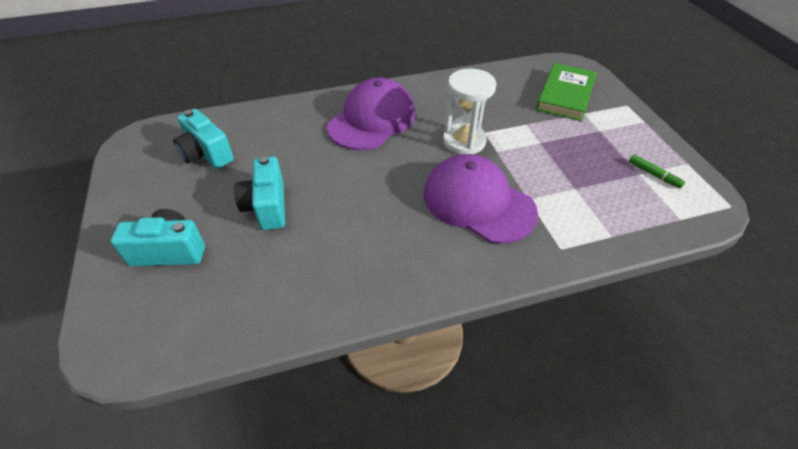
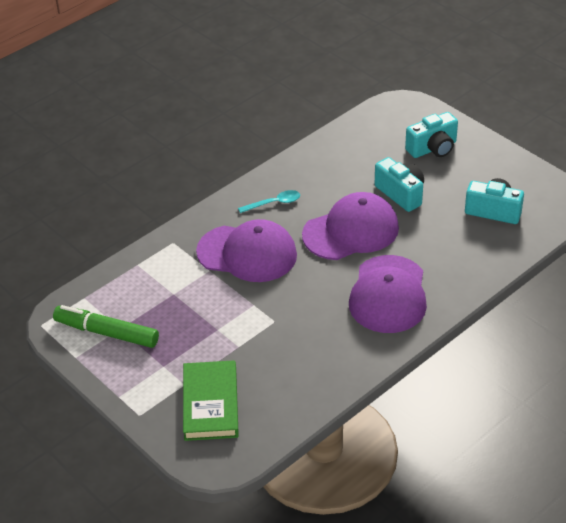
camera: 155 degrees right, 5 degrees down
white hourglass [443,69,497,154] -> none
green marker [629,154,685,188] -> green marker [53,305,159,348], size x2.10
none -> turquoise spoon [238,190,300,213]
none -> purple cap [302,192,399,260]

